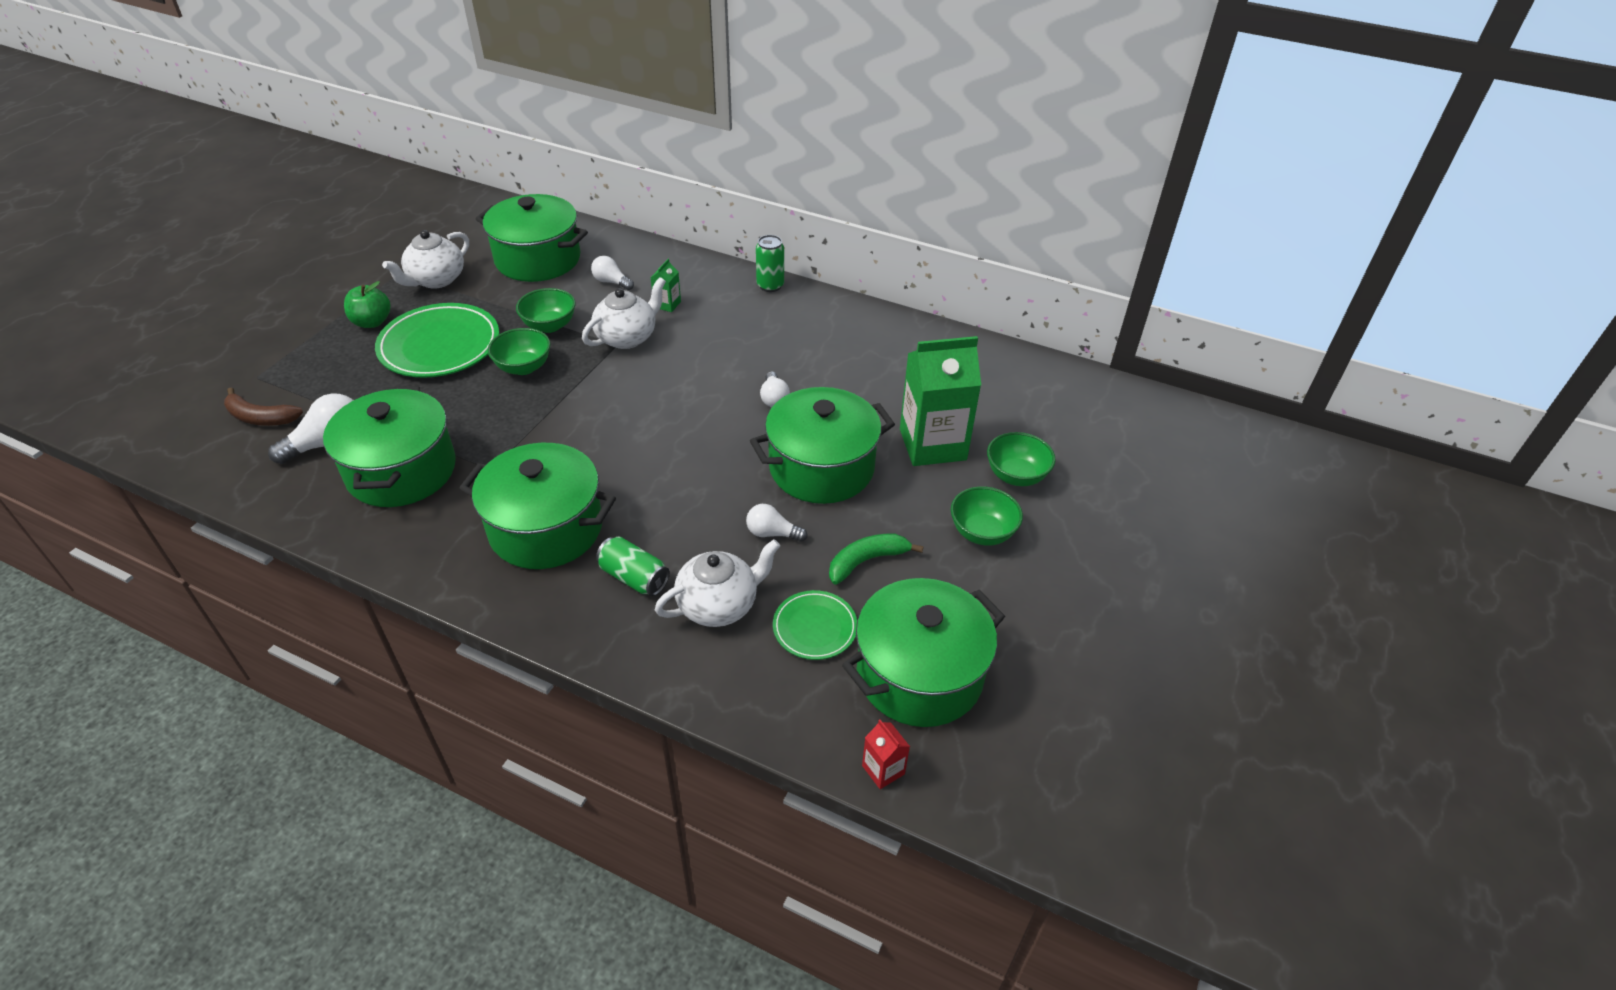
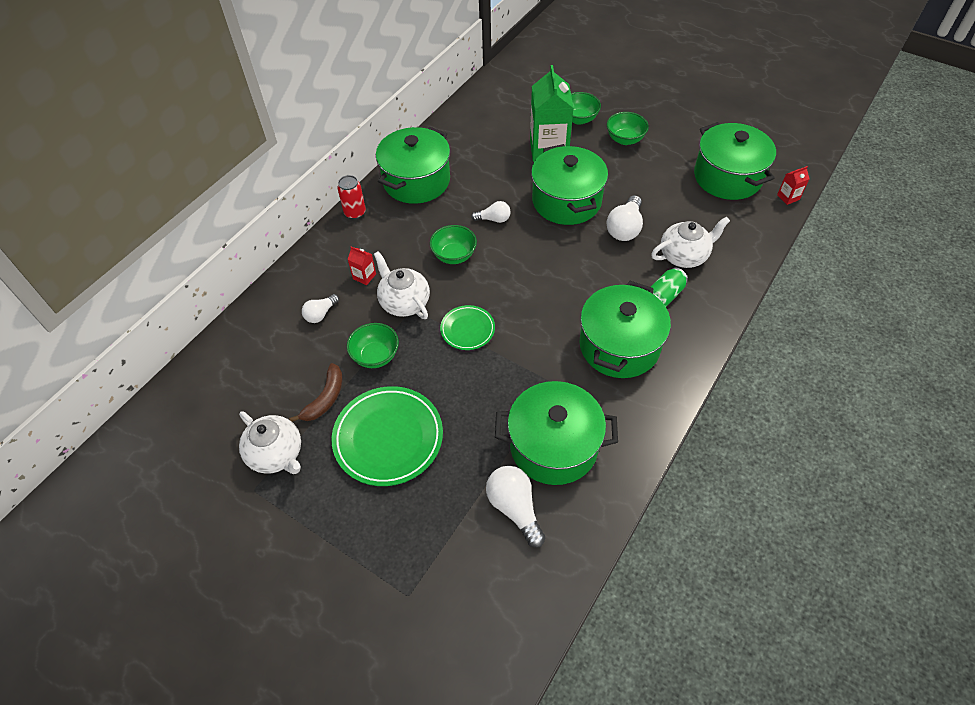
camera: 80 degrees left, 10 degrees up
brown banana [224,388,303,426] -> brown banana moved to [289,363,343,422]
green apple [344,281,391,328] -> none
green pot [476,194,588,282] -> green pot moved to [376,127,450,204]
green bowl [488,328,551,375] -> green bowl moved to [430,225,477,264]
green carton [651,259,681,312] -> red carton [347,246,376,285]
white teapot [655,539,780,627] -> white teapot turned 90 degrees clockwise [651,217,730,268]
white light bulb [746,504,808,542] -> white light bulb [606,195,643,241], size x1.64
green can [756,235,784,292] -> red can [337,175,366,219]
green plate [773,590,857,660] -> green plate moved to [440,305,495,350]
green banana [829,534,924,585] -> none

